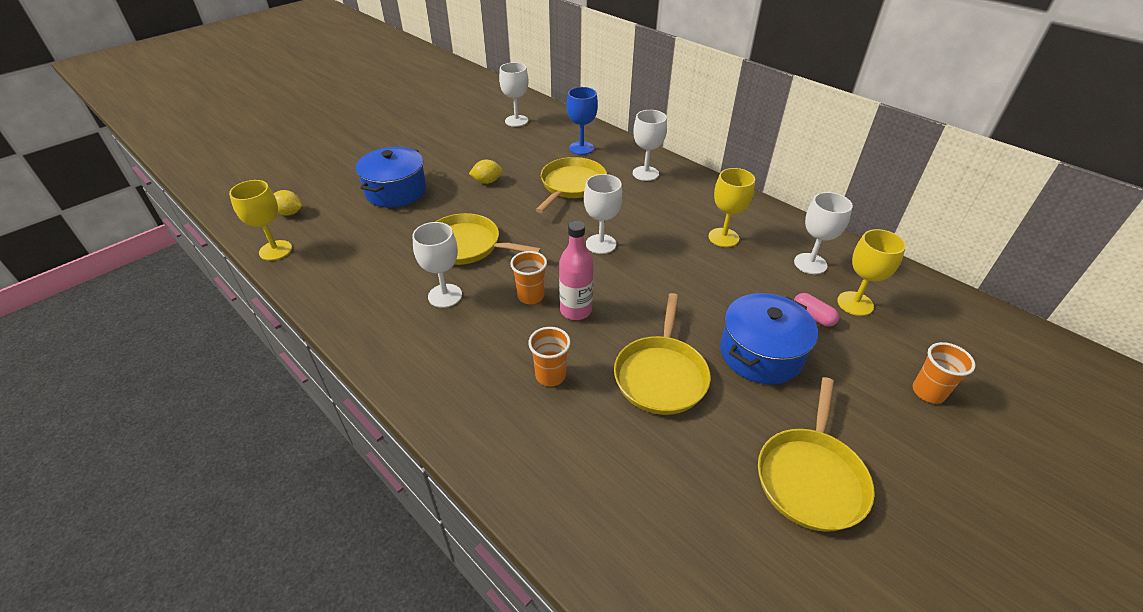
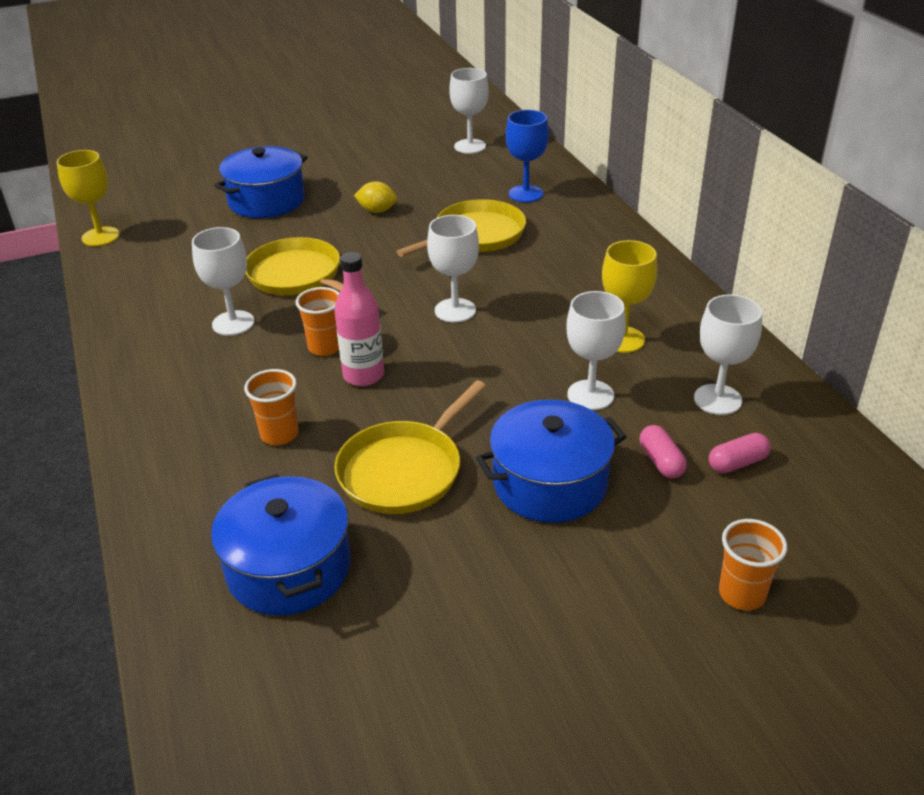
camera: 25 degrees right, 5 degrees down
yellow lemon [274,190,302,216] -> none
white goblet [633,110,667,181] -> white goblet moved to [566,291,626,410]
yellow pan [758,377,875,532] -> none
yellow goblet [837,229,906,316] -> pink capsule [709,433,771,473]
none -> blue pot [211,474,351,616]

